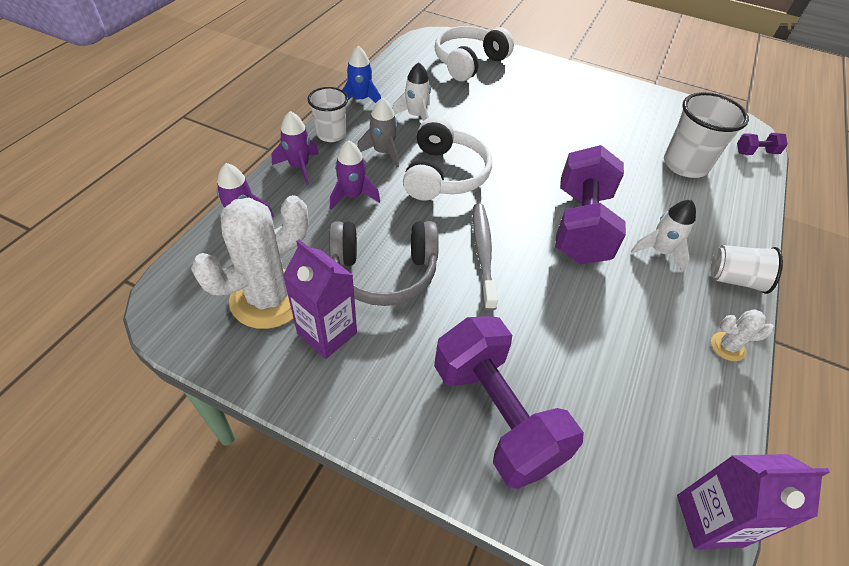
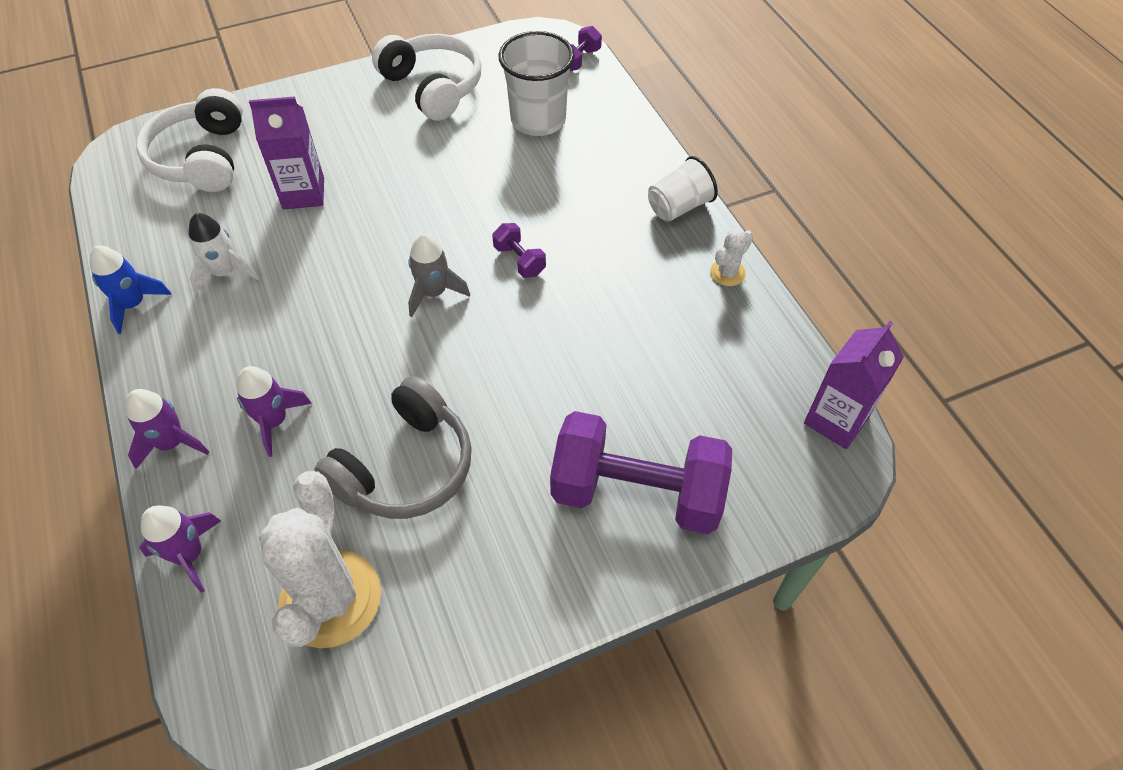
camera: 45 degrees left, 5 degrees up
purple carton [283,239,357,359] -> purple carton moved to [249,96,324,209]
white cup [308,87,348,142] -> none
grey rocket [357,98,399,167] -> grey rocket moved to [408,234,470,317]
white headphones [403,117,492,201] -> white headphones moved to [372,34,481,121]
grey toothbrush [473,204,498,311] -> none
purple dumbbell [555,145,626,264] -> purple dumbbell [492,223,546,278], size x0.42
white rocket [631,200,696,272] -> none

